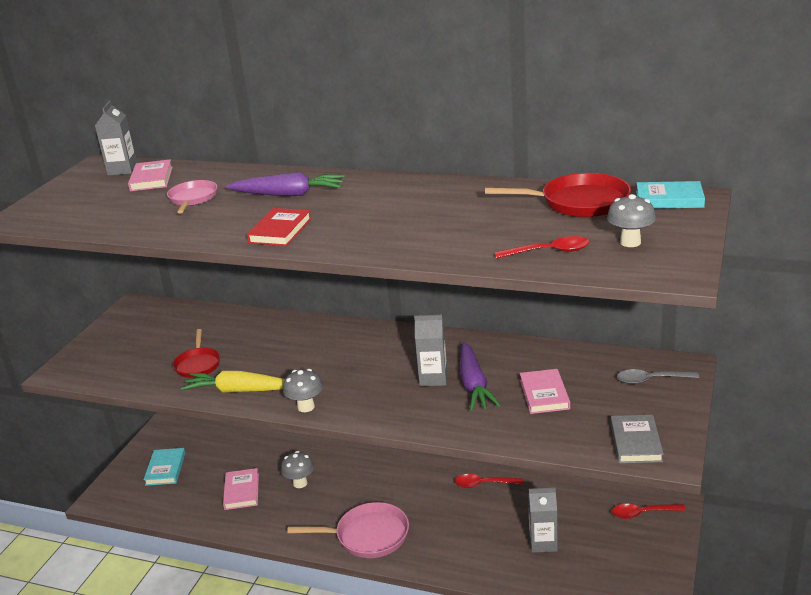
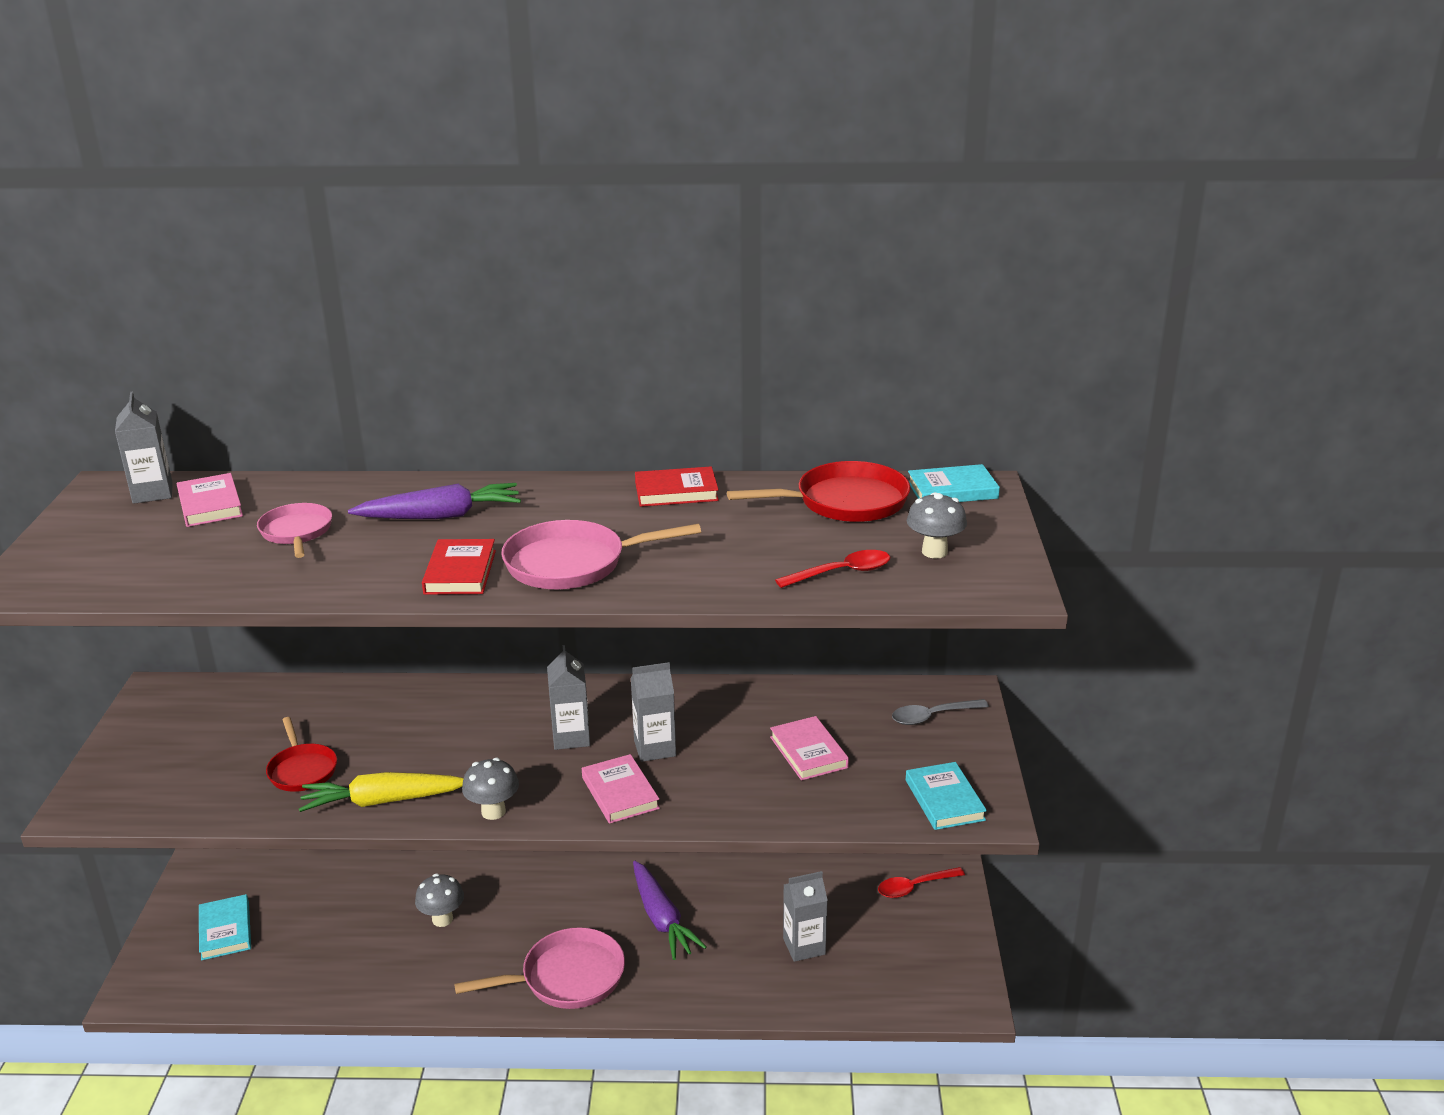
camera: 20 degrees left, 0 degrees up
pink book [223,468,259,510] -> pink book moved to [582,754,660,824]
red spoon [454,474,524,488] -> none
purple carrot [460,342,501,411] -> purple carrot moved to [633,861,707,960]
grey book [610,415,664,463] -> turquoise book [906,762,987,830]
none -> pink pan [501,520,701,589]
none -> grey carton [547,645,590,750]
none -> red book [635,466,719,507]

